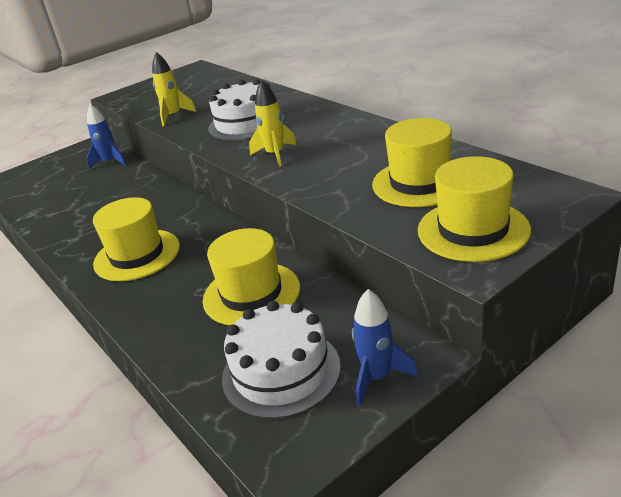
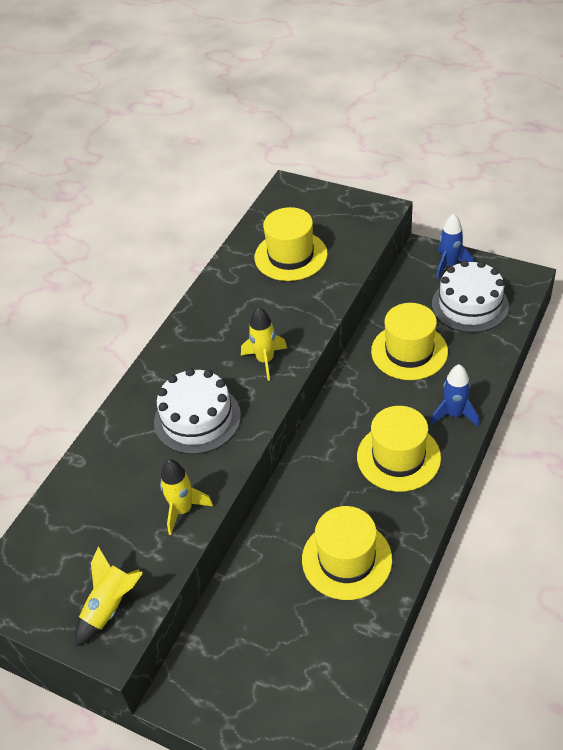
camera: 115 degrees left, 15 degrees up
blue rocket [86,104,126,170] -> blue rocket moved to [431,364,479,427]
yellow hat [418,156,531,262] -> yellow hat moved to [302,506,392,600]
none -> yellow rocket [75,547,143,647]

